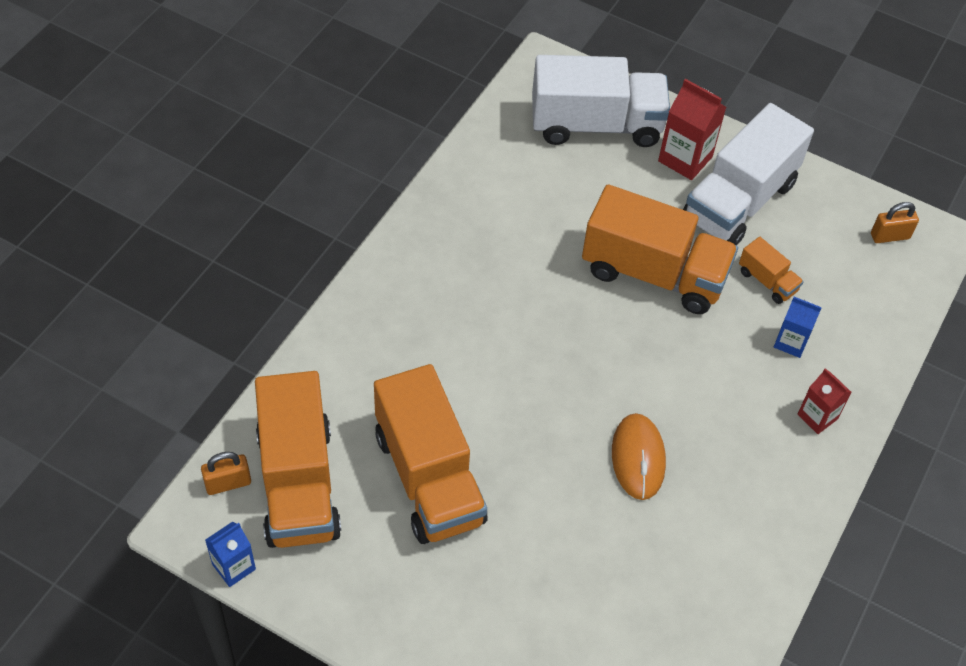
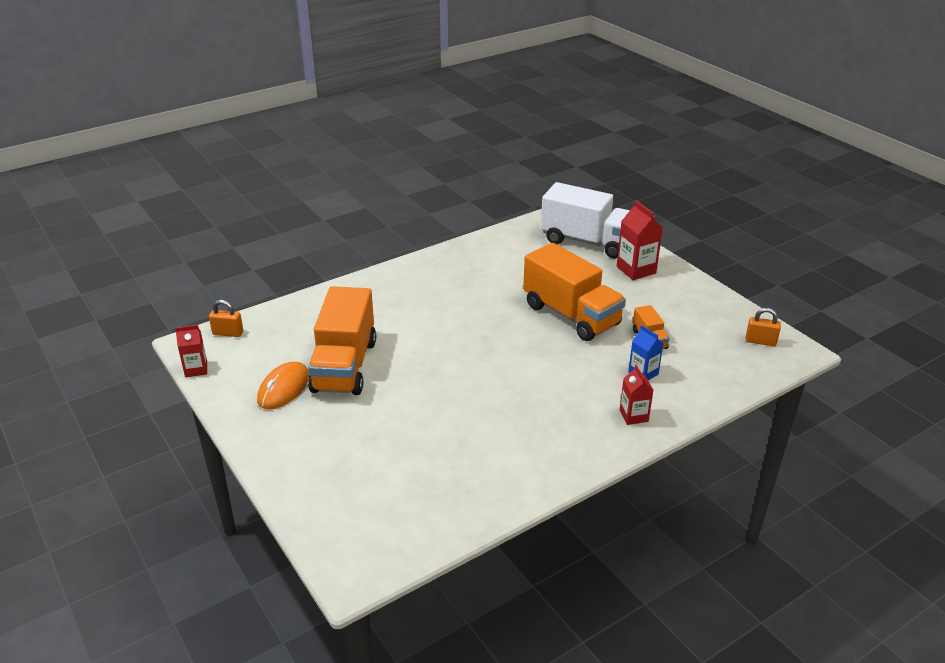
camera: 30 degrees right, 20 degrees down
blue carton [205,521,256,587] -> red carton [175,325,207,377]
orange truck [255,371,341,548] -> none
orange mouse [612,413,666,500] -> orange mouse moved to [257,362,309,409]
white truck [683,103,814,245] -> none

